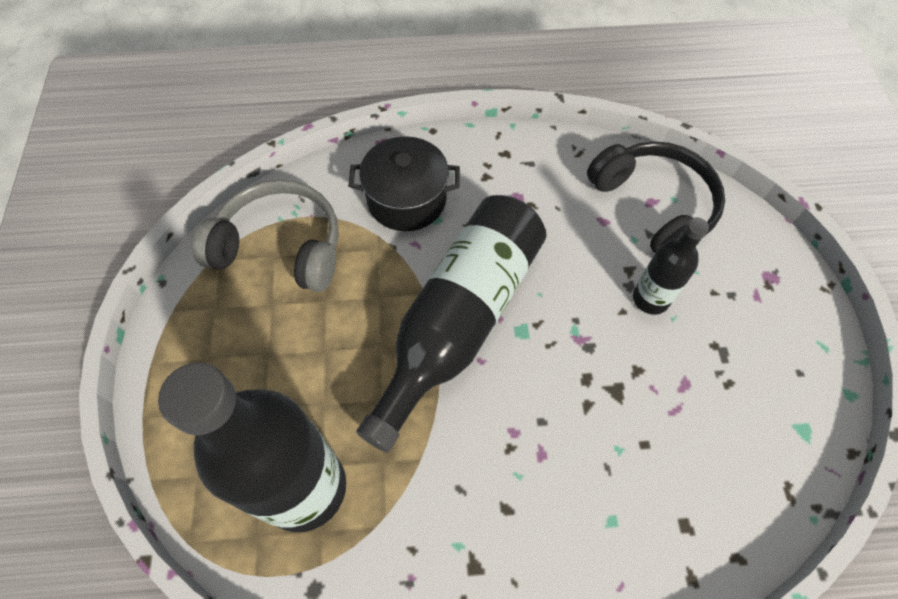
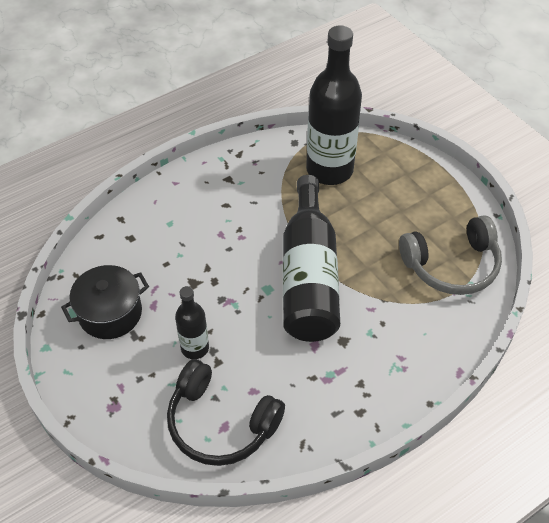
camera: 150 degrees right, 10 degrees down
black pot [348,136,460,231] -> black pot moved to [61,265,149,339]

